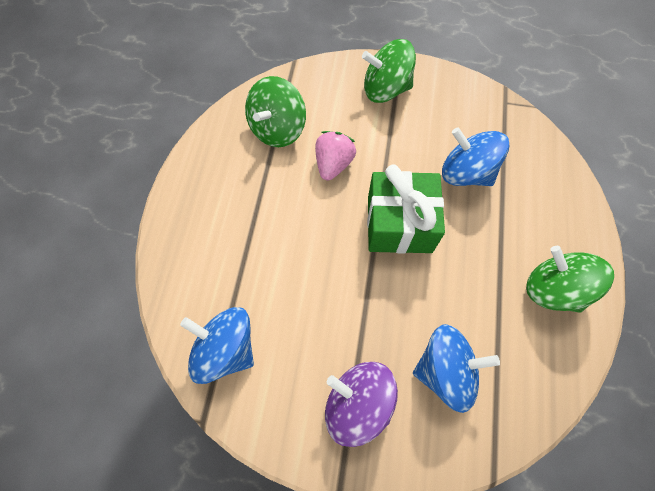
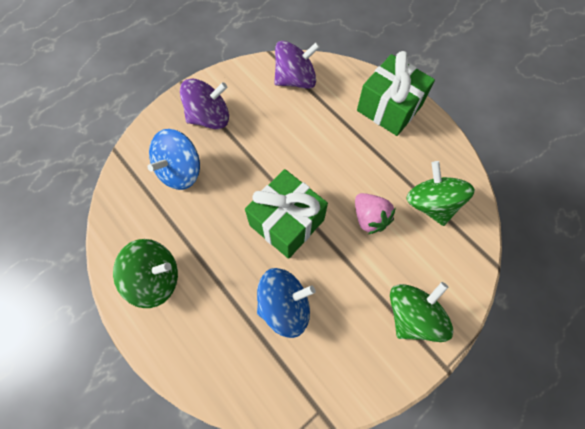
camera: 130 degrees right, 0 degrees up
blue spinning top [180,307,254,384] -> purple spinning top [274,41,320,89]
none -> green gift [357,51,435,136]

